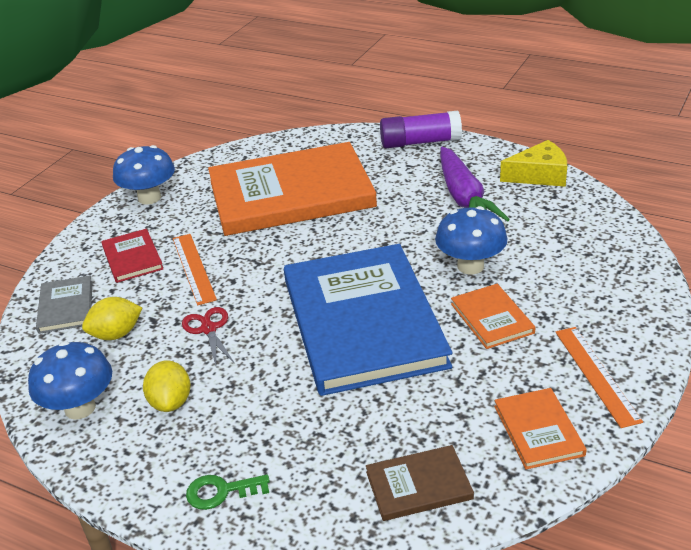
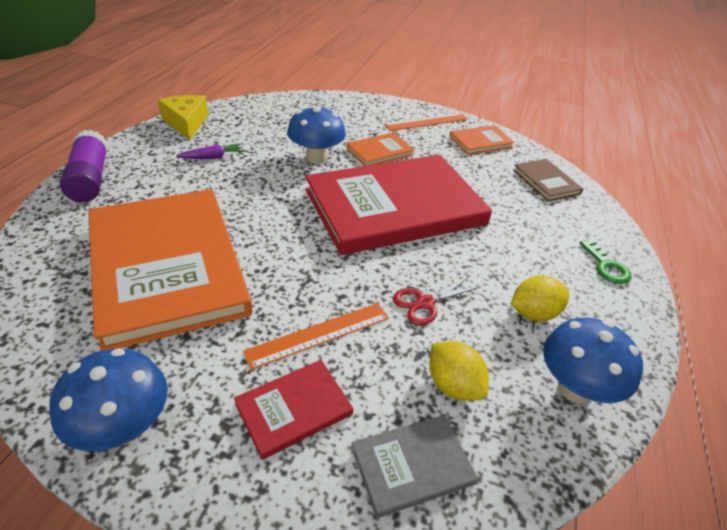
camera: 105 degrees left, 5 degrees up
blue book [284,244,452,396] -> red book [305,155,492,255]
purple carrot [440,147,510,221] -> purple carrot [176,144,244,159], size x0.47

